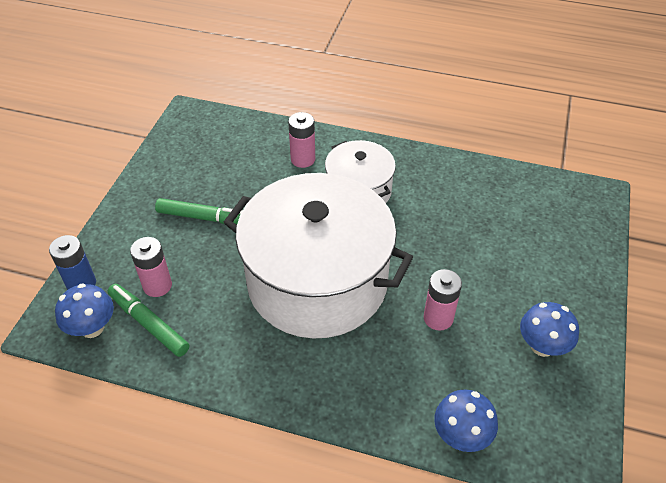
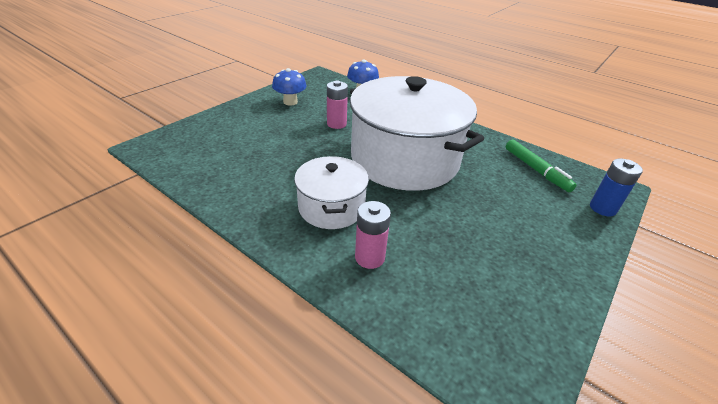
camera: 160 degrees left, 10 degrees down
blue mushroom [55,283,114,338] -> none
pink battery [130,237,172,297] -> none
green marker [155,198,243,224] -> none

